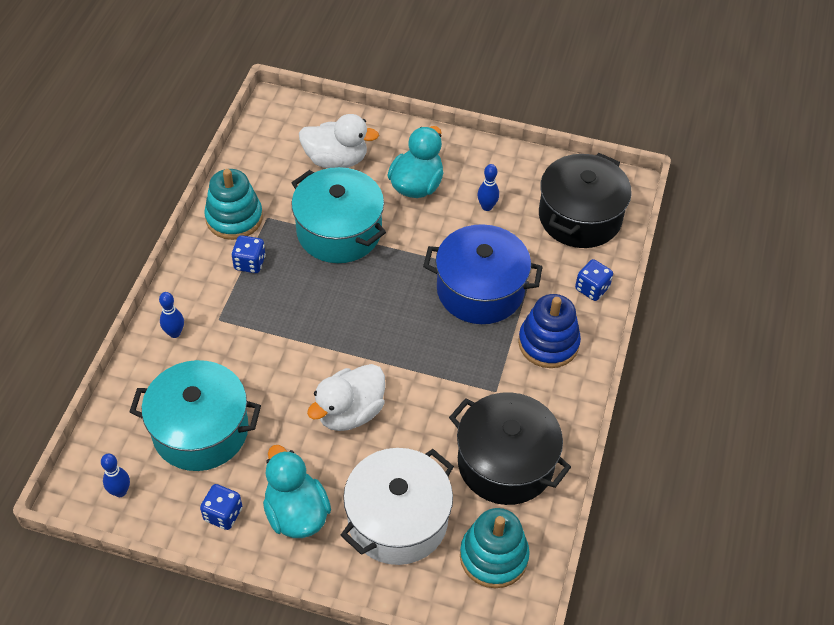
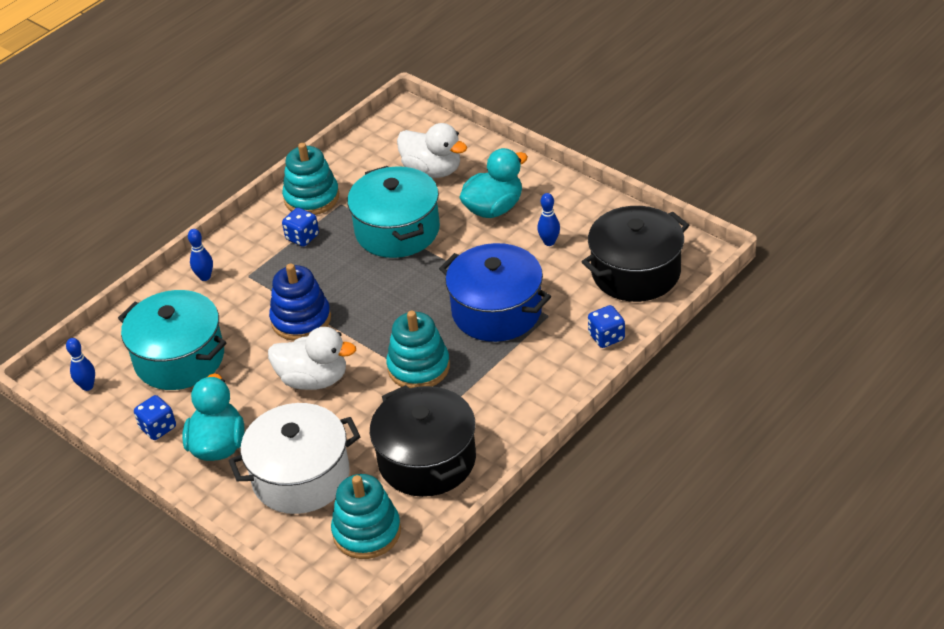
camera: 30 degrees right, 10 degrees down
white duck [307,364,385,431] -> white duck turned 150 degrees counterclockwise [268,327,356,390]
blue stacking toy [518,294,581,368] -> blue stacking toy moved to [269,264,331,341]
none -> turquoise stacking toy [386,311,450,388]

